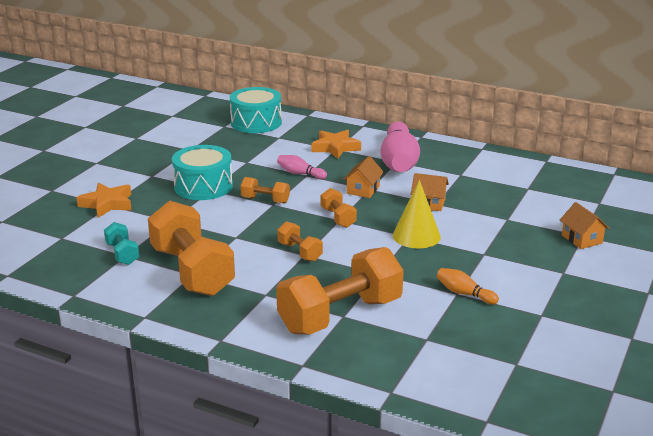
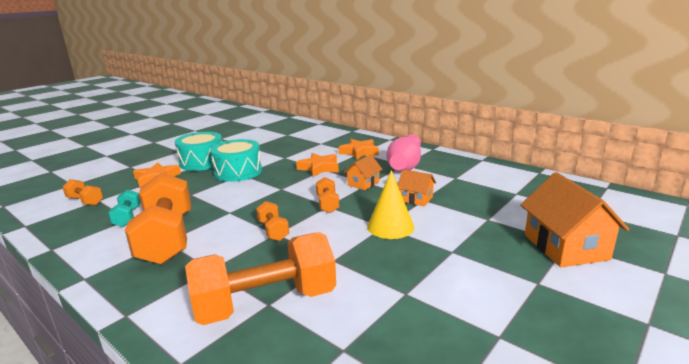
camera: 15 degrees right, 5 degrees down
turquoise drum [230,87,282,133] -> turquoise drum moved to [174,132,222,171]
orange dumbbell [240,177,290,204] -> orange dumbbell moved to [63,179,103,206]
pink bowling pin [277,155,327,179] -> orange star [296,153,339,177]
orange bowling pin [437,268,499,305] -> none
orange house [560,202,609,249] -> orange house [521,172,629,267], size x1.84

